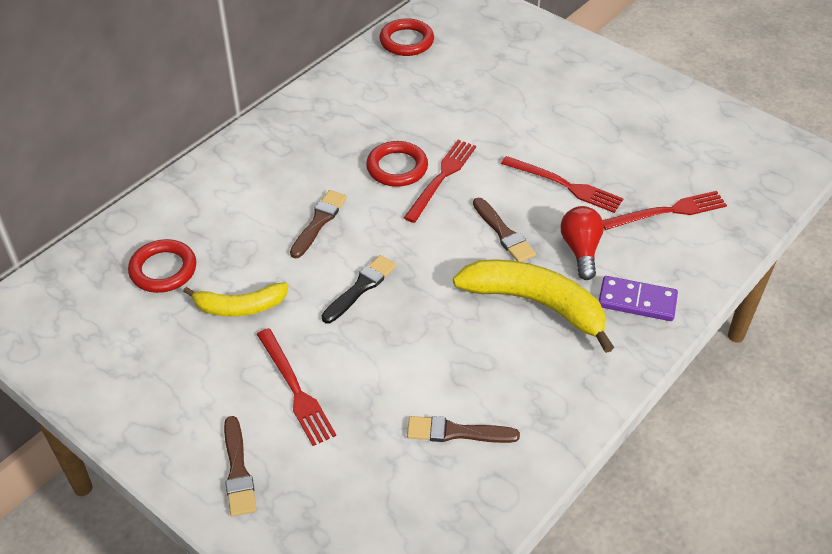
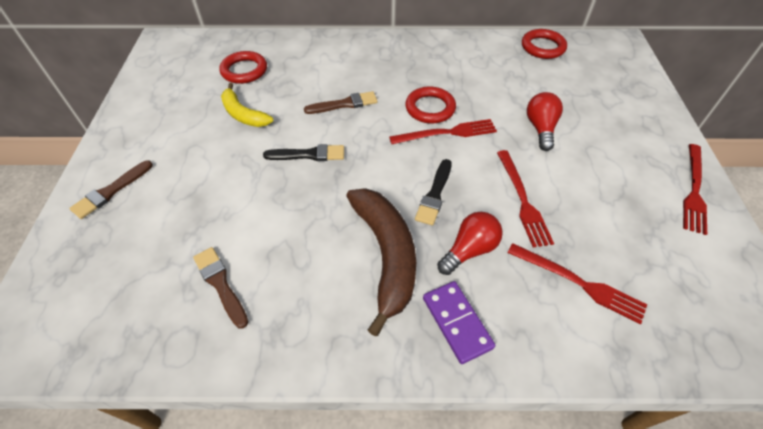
camera: 50 degrees right, 5 degrees up
red fork [257,328,336,446] -> red fork moved to [683,144,707,235]
yellow banana [453,259,614,353] -> brown banana [346,188,416,336]
brown brush [473,198,536,262] -> black brush [415,159,452,226]
none -> red light bulb [527,92,563,151]

